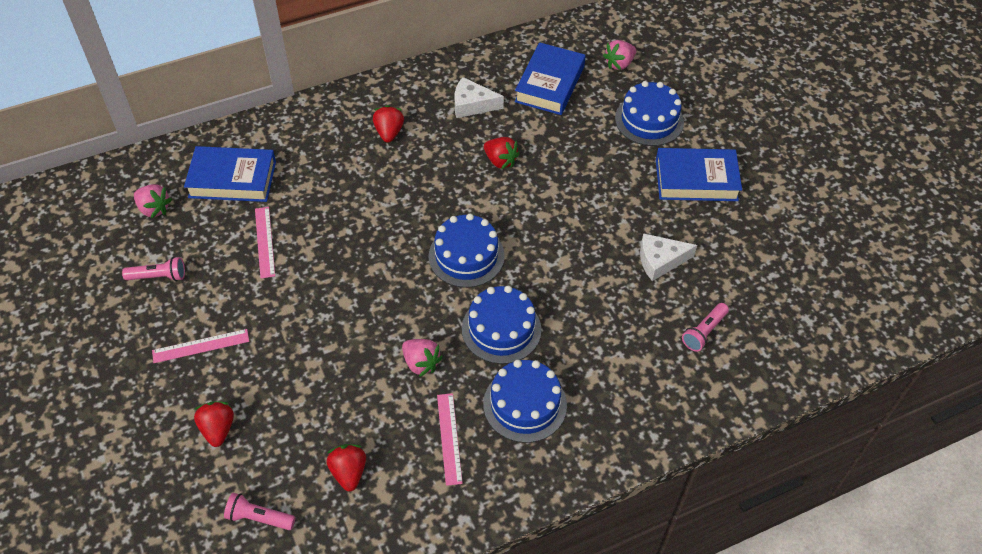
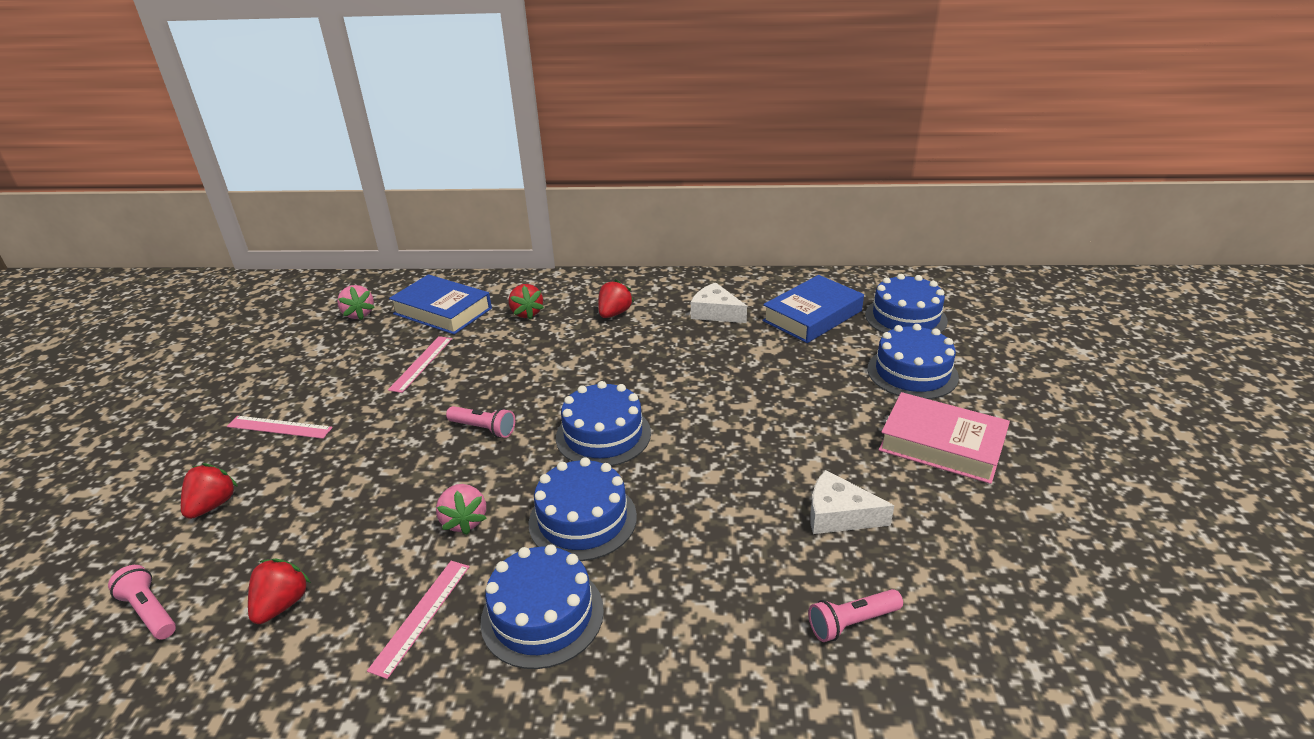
camera: 30 degrees right, 20 degrees down
pink flashlight [122,257,185,281] -> pink flashlight moved to [446,406,515,438]
red strawberry [484,137,520,169] -> red strawberry moved to [508,284,544,320]
pink strawberry [603,40,636,70] -> blue cake [865,274,948,333]
blue book [656,148,742,201] -> pink book [879,392,1010,484]

